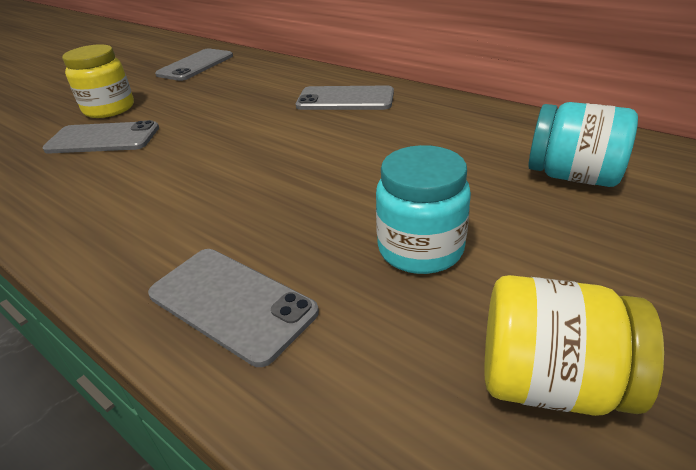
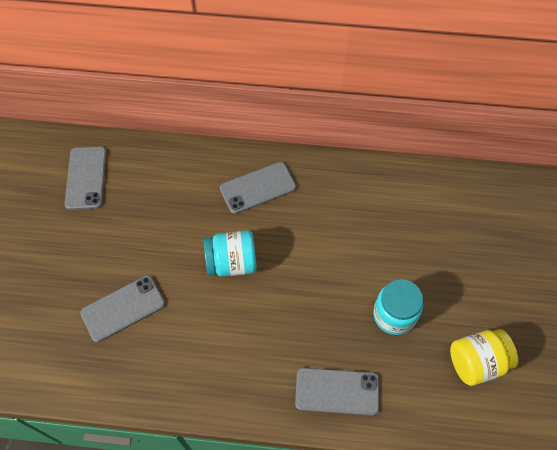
camera: 35 degrees left, 25 degrees up
yellow jar [62,44,134,118] -> none
turquoise jar [528,102,638,187] -> turquoise jar moved to [204,231,257,277]

